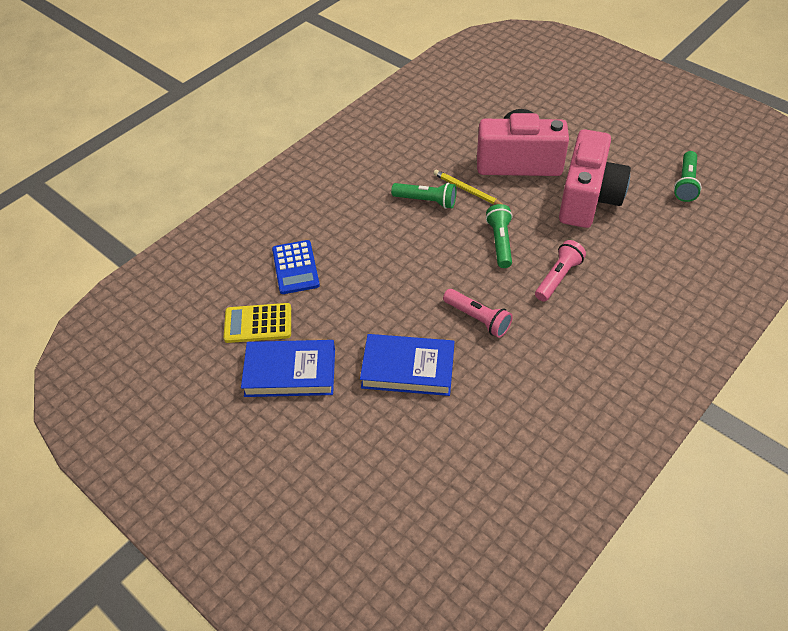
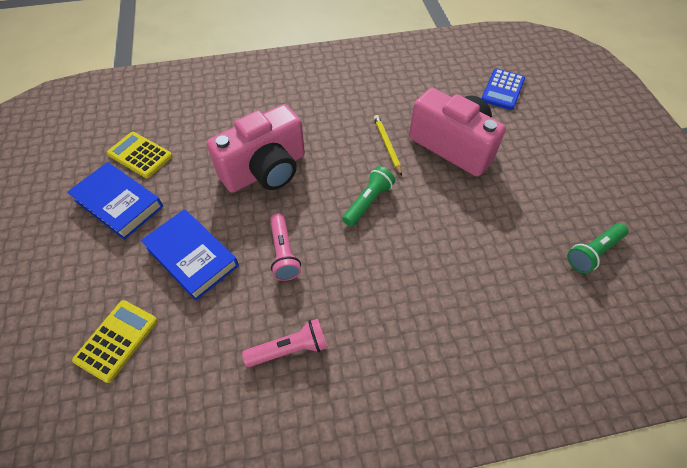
camera: 35 degrees right, 5 degrees up
blue calculator [272,240,320,294] -> blue calculator moved to [481,68,525,110]
green flashlight [391,183,456,209] -> none
pink flashlight [535,240,586,302] -> pink flashlight moved to [242,319,327,367]
pink camera [559,129,631,228] -> pink camera moved to [206,104,305,193]
none -> yellow calculator [72,300,157,383]

